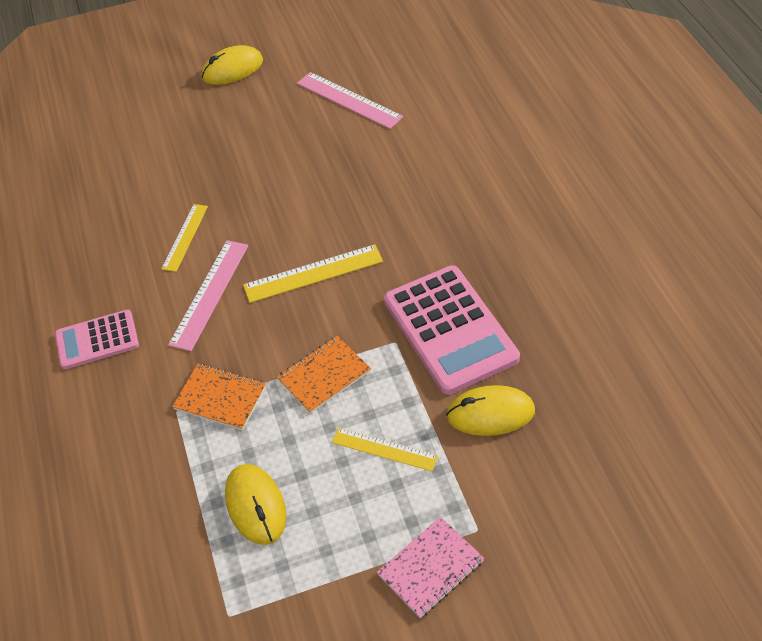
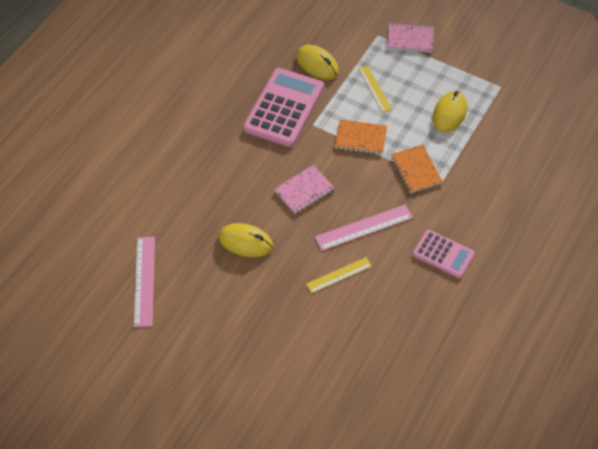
camera: 135 degrees left, 5 degrees up
yellow mouse [202,45,263,85] -> yellow mouse moved to [218,223,273,257]
yellow ruler [243,244,383,303] -> pink notebook [274,165,335,214]

